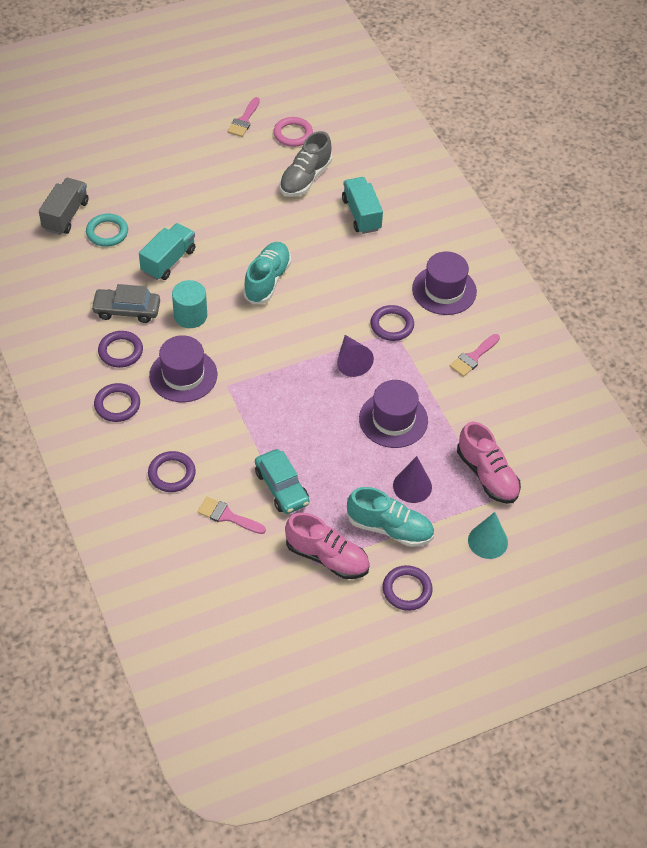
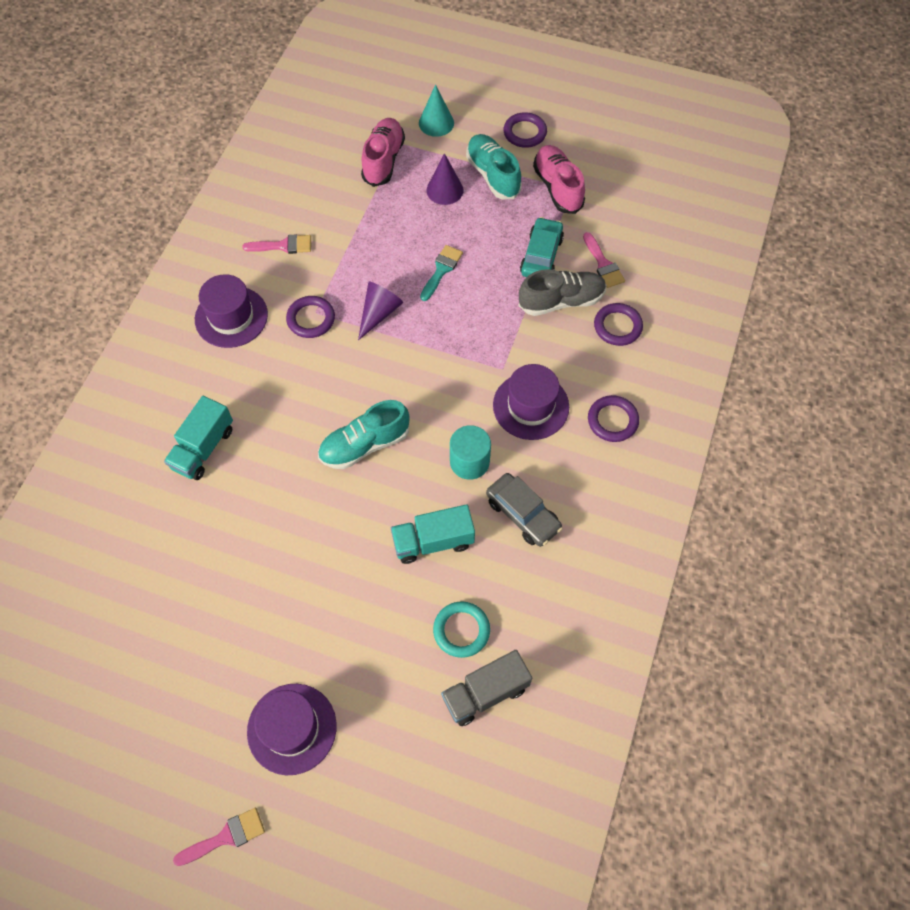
camera: 135 degrees left, 10 degrees up
purple ring [98,331,143,368] -> none
pink brush [227,97,260,137] -> pink brush moved to [173,808,265,866]
pink ring [273,117,313,147] -> none
grey shoe [279,131,332,197] -> grey shoe moved to [519,269,607,316]
purple hat [359,380,428,448] -> purple hat moved to [247,684,337,775]
none -> turquoise brush [420,245,463,301]

